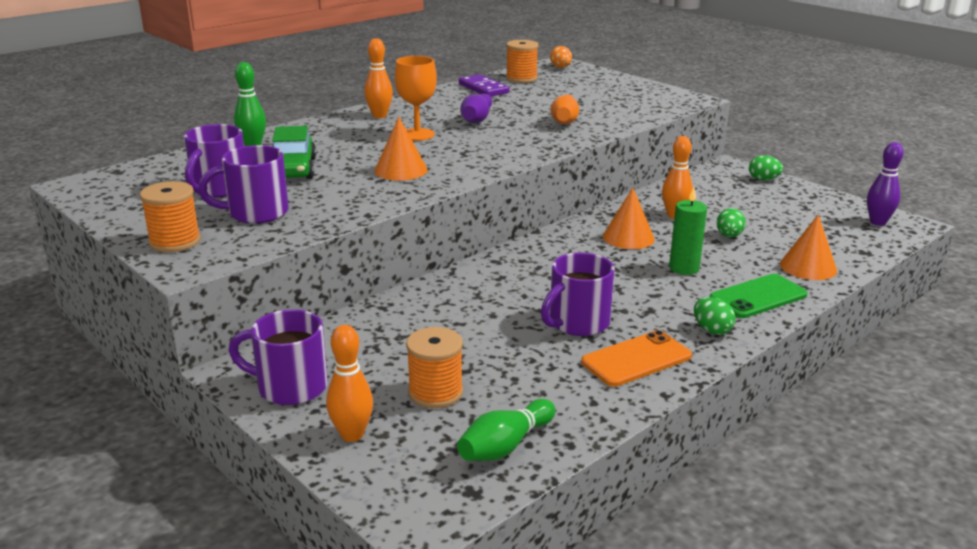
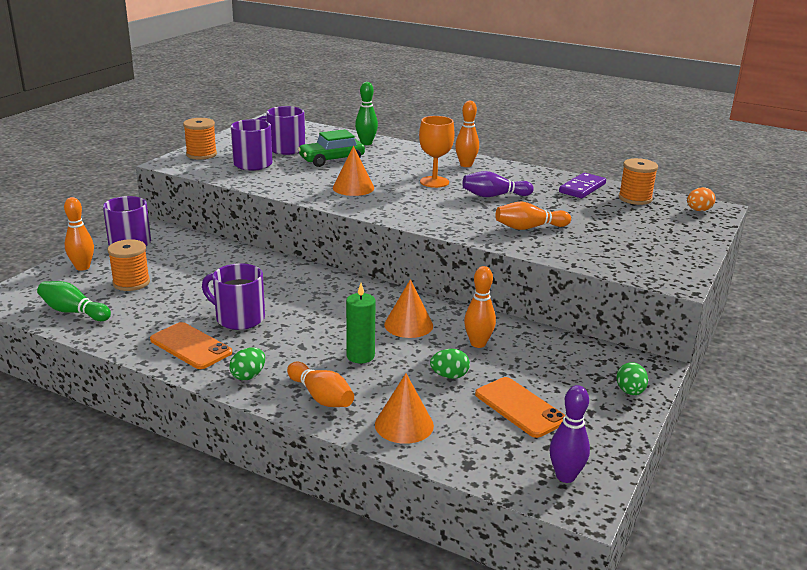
camera: 70 degrees right, 0 degrees up
green phone [710,274,808,318] -> orange bowling pin [287,362,354,407]
none -> orange phone [475,377,565,438]

